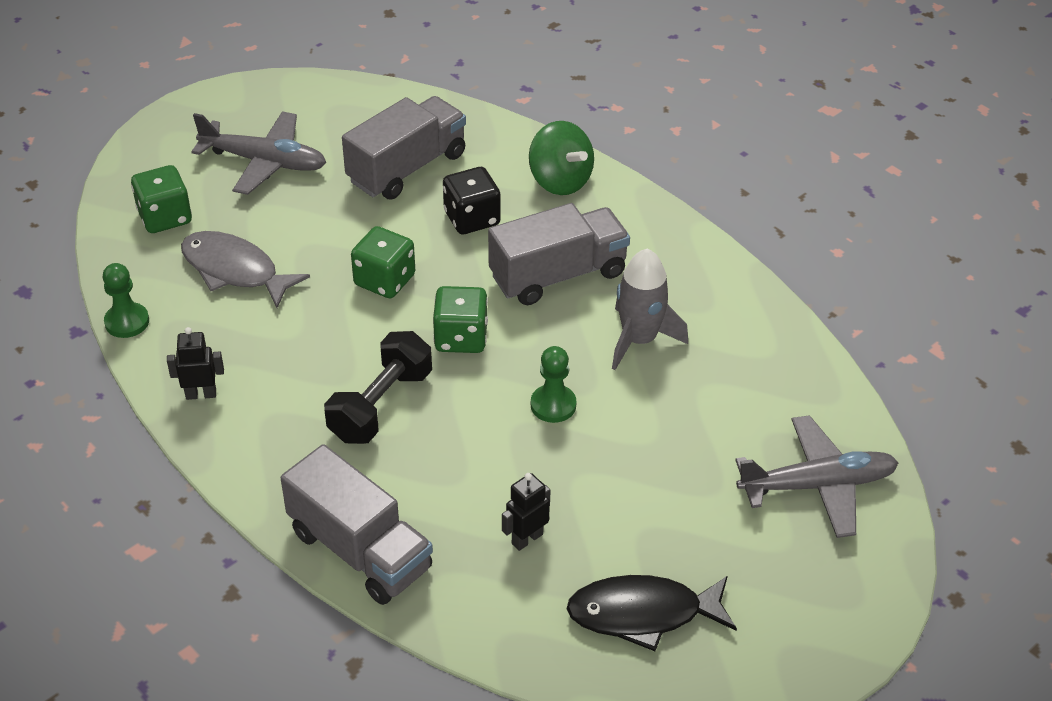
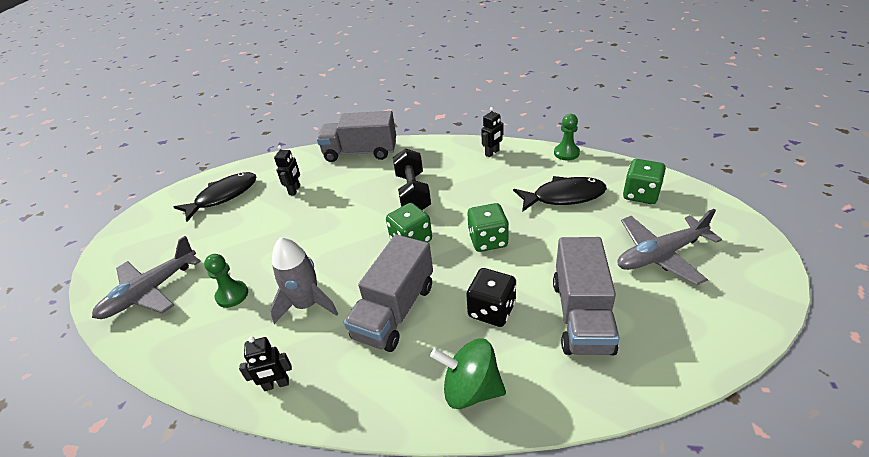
camera: 145 degrees right, 5 degrees down
grey fish [181,231,310,308] -> black fish [513,176,607,212]
green pawn [531,346,576,423] -> green pawn moved to [204,254,248,308]
none -> black robot [239,336,292,391]

